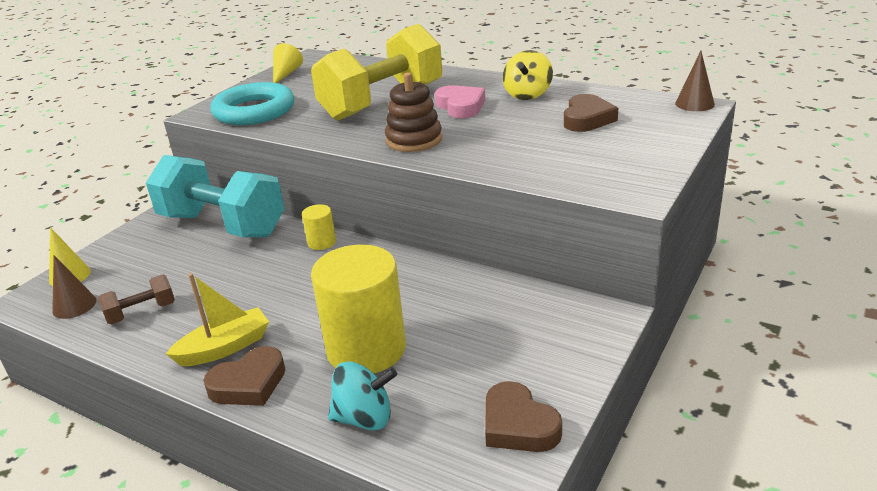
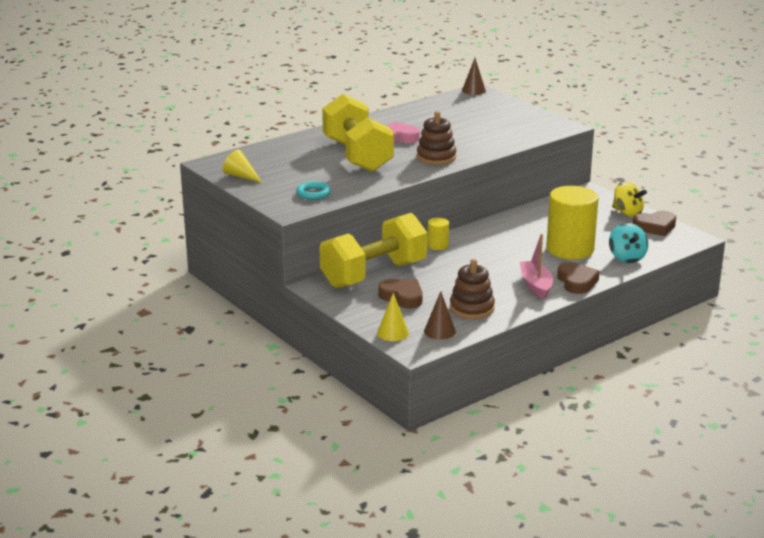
camera: 70 degrees left, 5 degrees down
brown dumbbell [98,274,175,324] -> brown stacking toy [450,259,495,319]
turquoise dumbbell [146,155,285,237] -> yellow dumbbell [319,213,427,288]
yellow boat [166,273,269,366] -> pink boat [520,234,553,299]
turquoise ring [211,82,294,125] -> turquoise ring [296,181,331,200], size x0.50
turquoise spinning top [328,361,397,430] -> turquoise spinning top turned 150 degrees clockwise [609,223,648,263]
yellow spinning top [503,50,553,100] -> yellow spinning top moved to [612,181,647,217]
brown heart [564,94,618,132] -> brown heart moved to [378,279,423,309]

